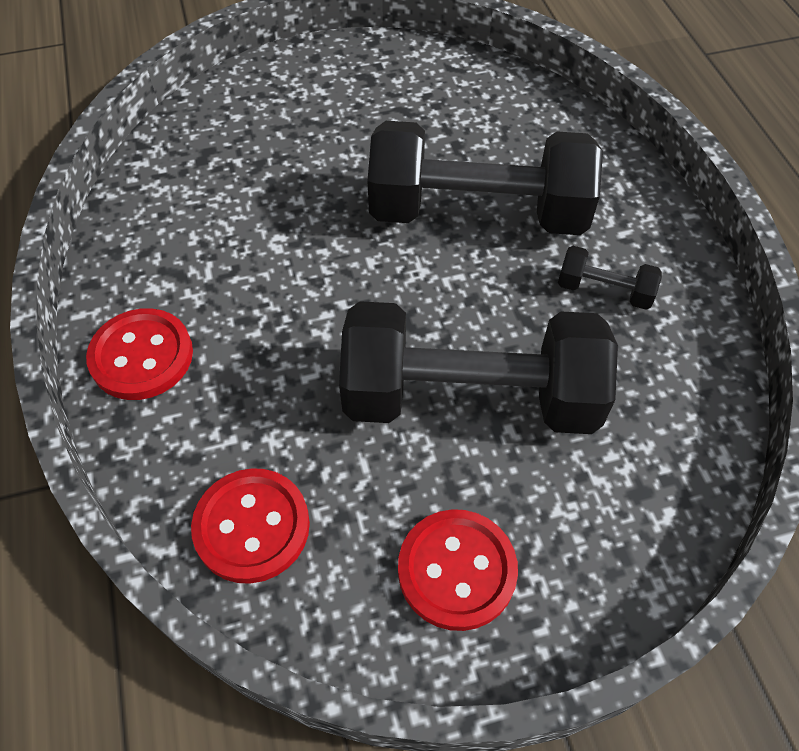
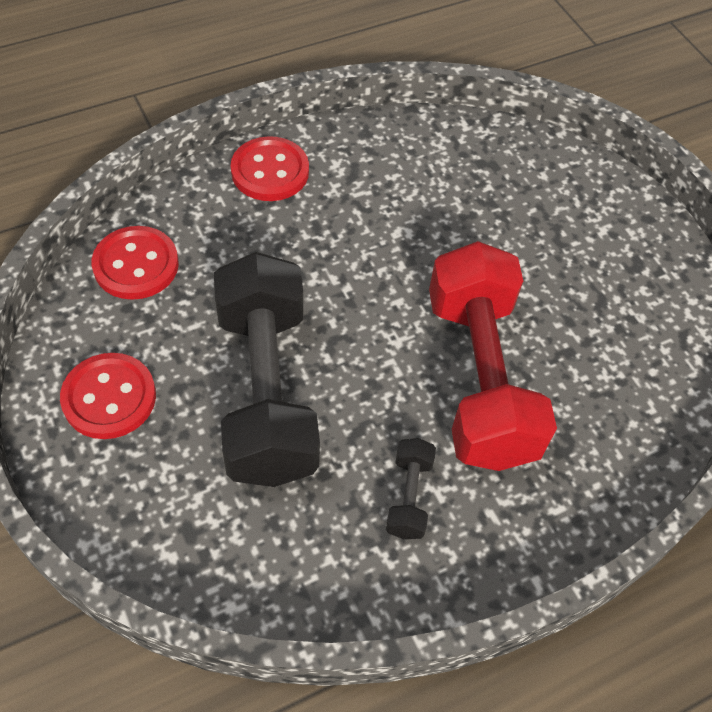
camera: 75 degrees right, 0 degrees up
black dumbbell [367,121,603,235] -> red dumbbell [429,241,557,471]

